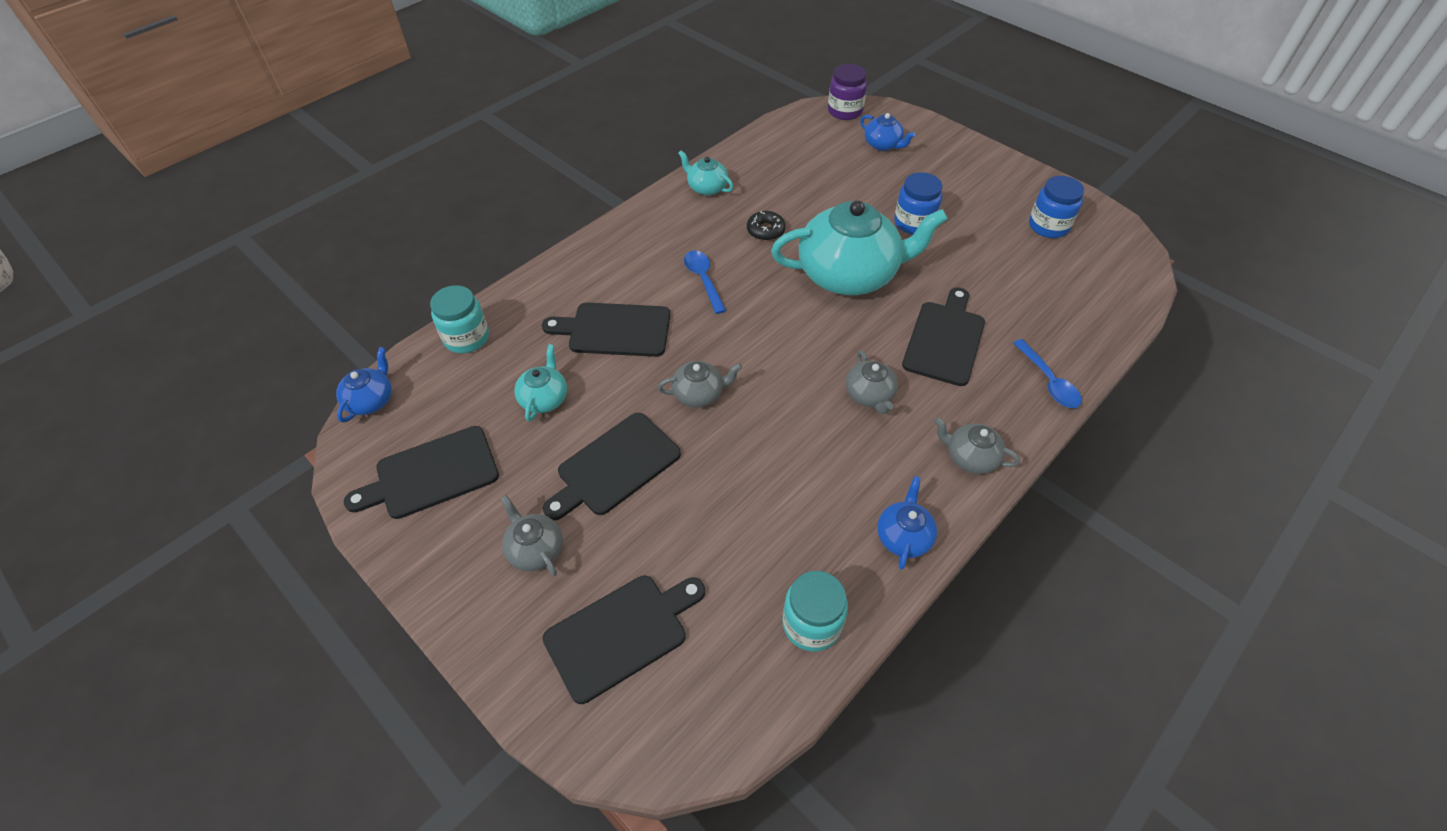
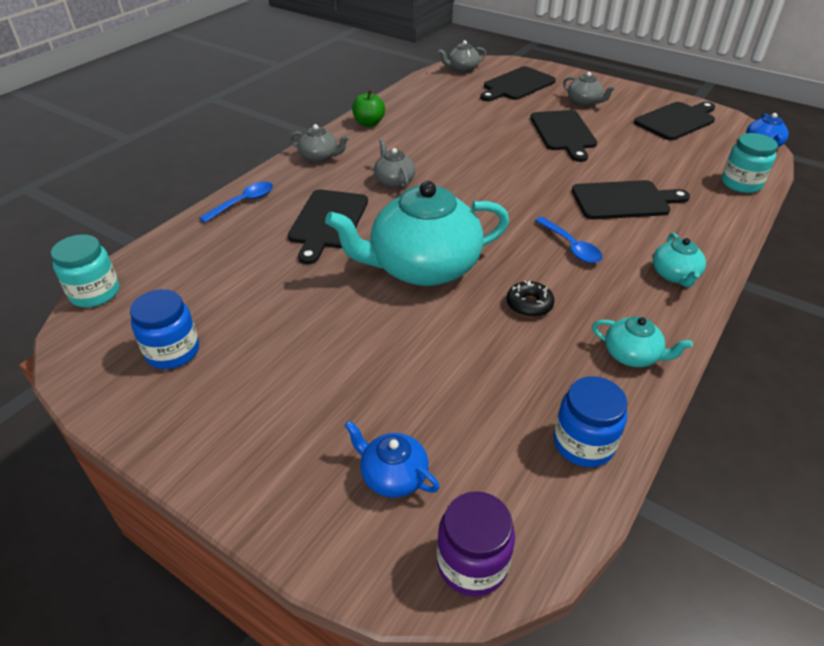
camera: 170 degrees right, 10 degrees down
turquoise teapot [514,344,567,422] -> turquoise teapot moved to [653,233,706,287]
black cutting board [543,413,681,520] -> black cutting board turned 135 degrees clockwise [530,110,597,162]
grey teapot [658,361,742,407] -> grey teapot moved to [438,40,486,73]
turquoise jar [782,571,848,652] -> turquoise jar moved to [51,235,119,307]
blue teapot [877,476,937,570] -> green apple [352,90,385,127]
blue jar [894,172,942,234] -> blue jar moved to [554,376,628,467]
blue spoon [1013,339,1082,408] -> blue spoon turned 75 degrees clockwise [199,182,273,223]

